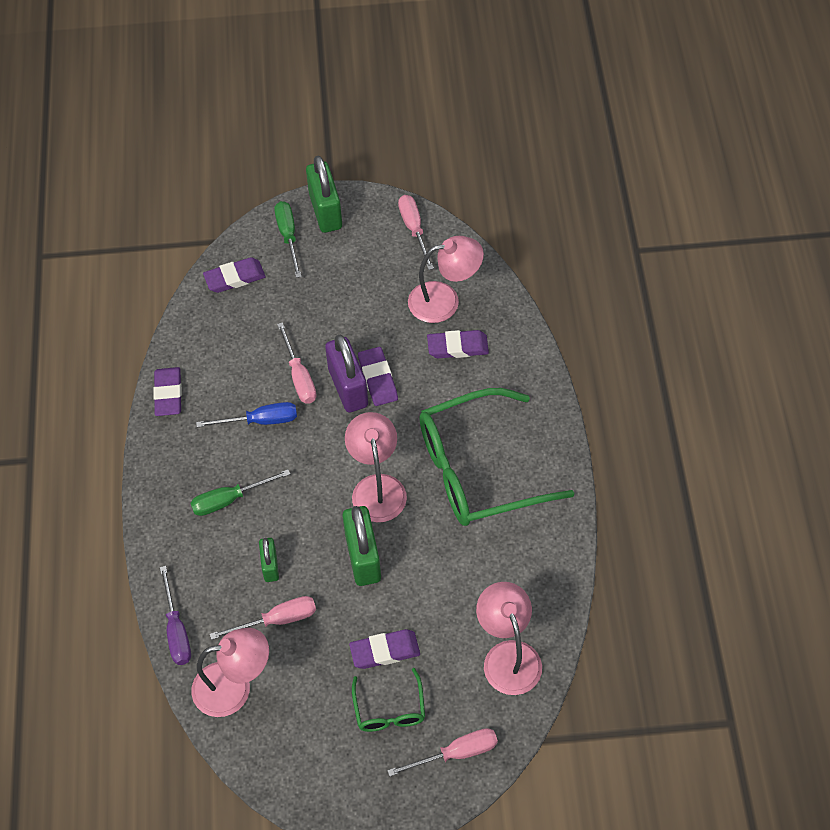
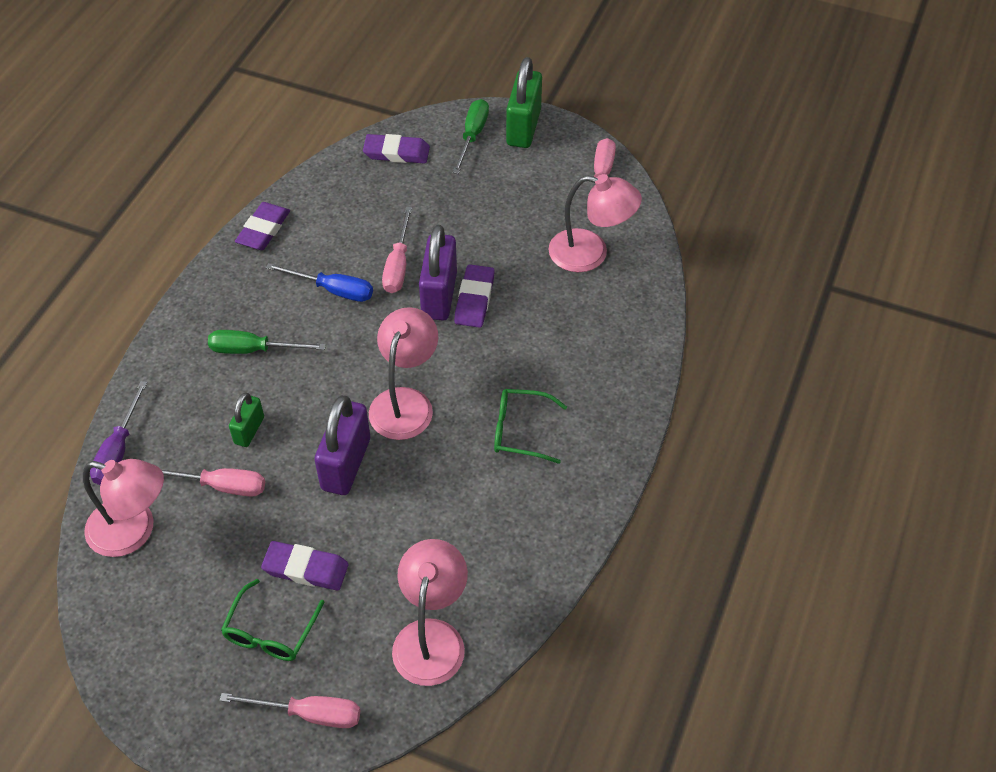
camera: 25 degrees right, 5 degrees down
green padlock [342,506,381,586] -> purple padlock [314,395,370,495]
green glasses [419,388,575,526] -> green glasses [494,389,567,464], size x0.46
purple eraser [427,330,489,358] -> none

